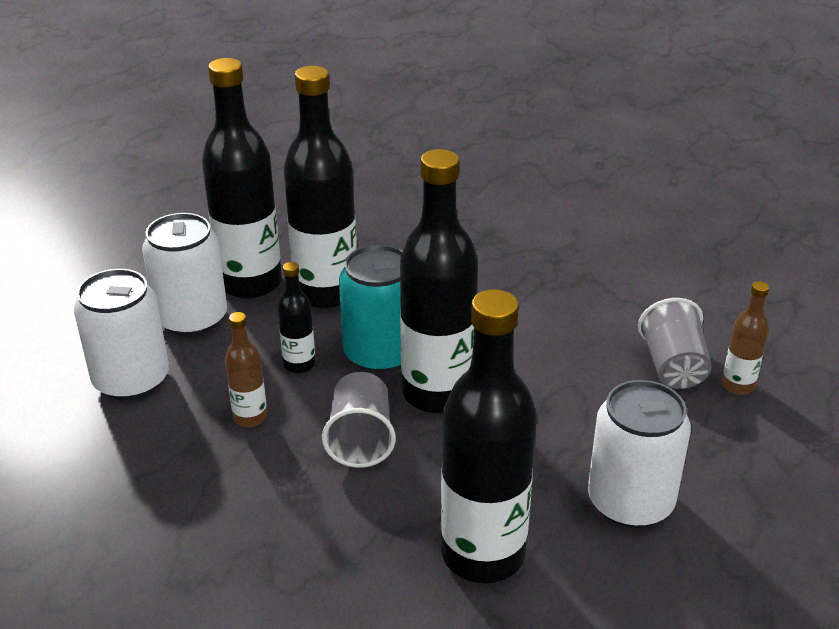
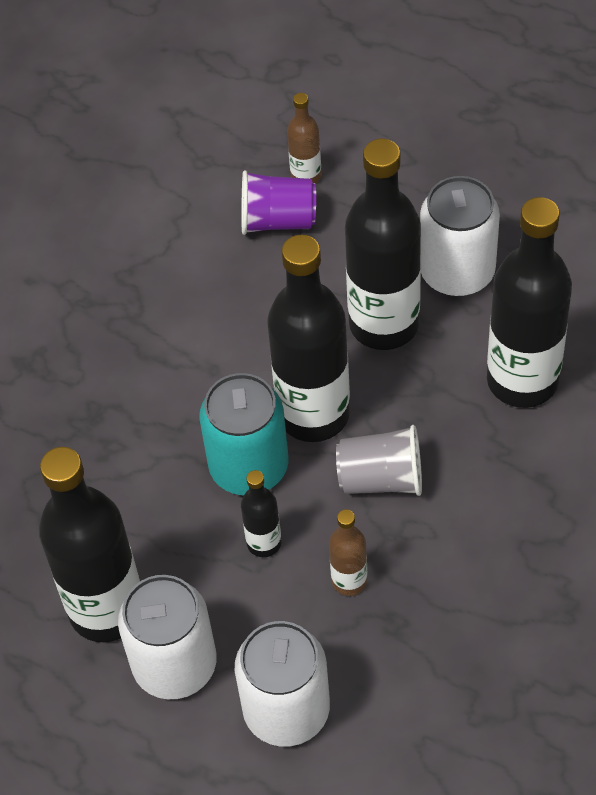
camera: 85 degrees left, 20 degrees up
black bottle [283,66,357,309] -> black bottle moved to [345,139,421,350]
grey cup [638,298,711,389] -> purple cup [241,170,316,235]

